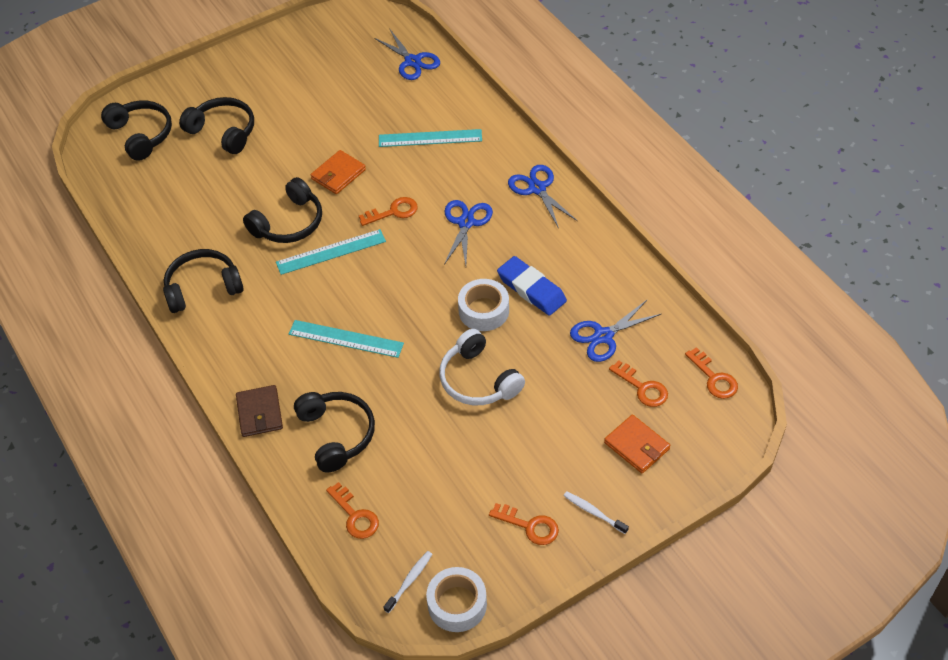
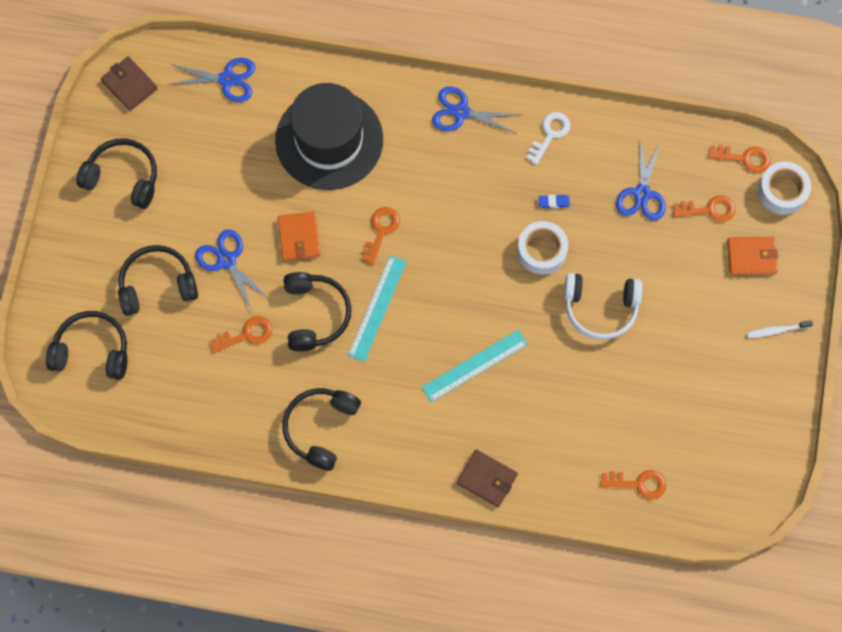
camera: 50 degrees left, 20 degrees up
black headphones [294,392,375,473] -> black headphones moved to [76,138,157,209]
turquoise ruler [379,129,482,147] -> black hat [275,83,383,190]
white toothbrush [383,551,432,613] -> none
white tape [426,567,487,632] -> white tape moved to [758,162,811,215]
blue scissors [444,200,493,265] -> blue scissors moved to [195,229,271,313]
orange key [489,503,559,545] -> orange key moved to [210,316,272,353]
blue eraser [497,256,567,316] -> blue eraser [539,195,570,208], size x0.44
none -> brown wallet [101,56,158,111]
none -> white key [526,112,570,165]

